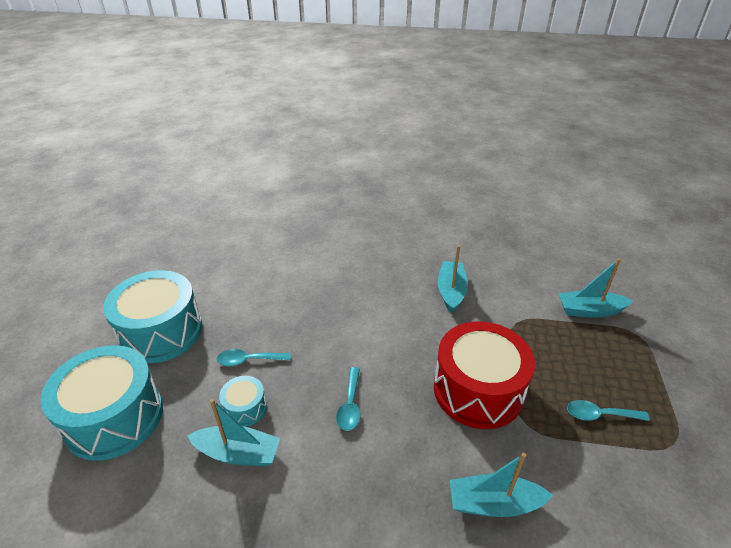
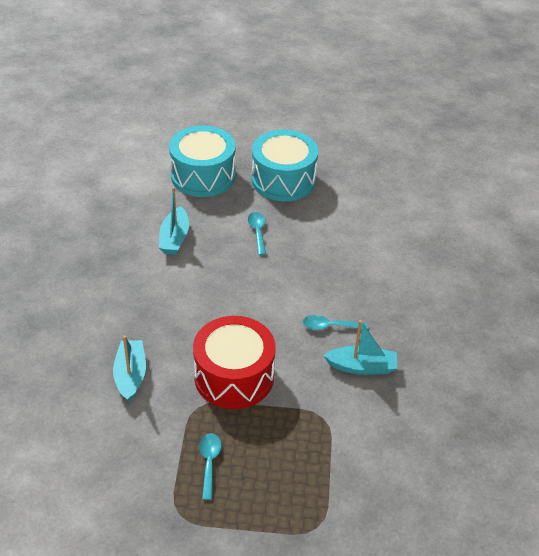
camera: 85 degrees right, 5 degrees up
turquoise drum [219,376,267,427] -> none
turquoise spoon [336,367,361,431] -> turquoise spoon moved to [303,315,368,330]
turquoise boat [558,258,633,318] -> none

